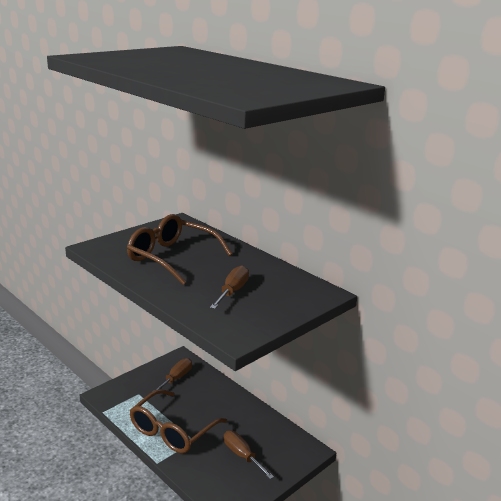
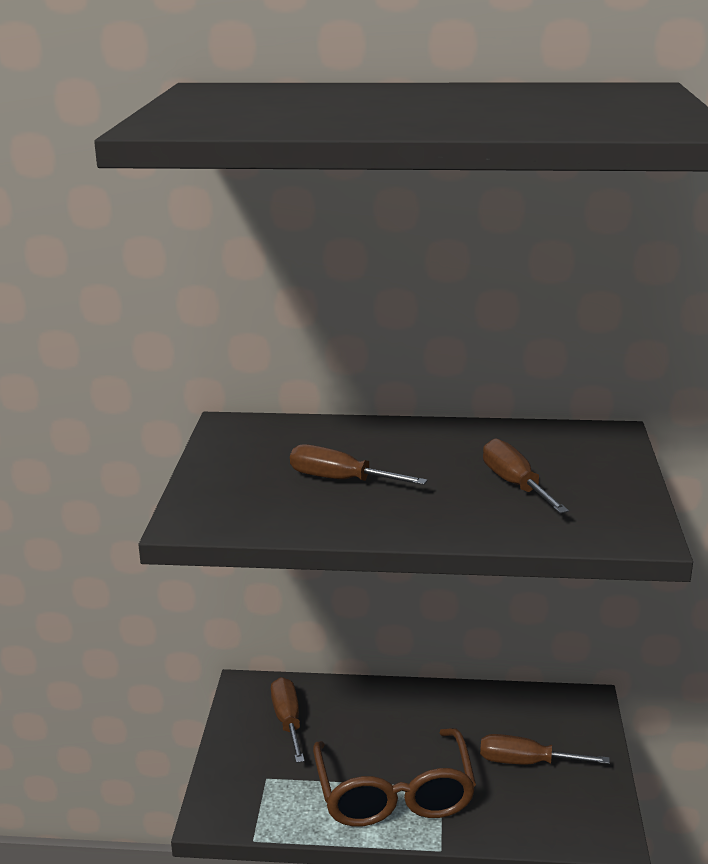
camera: 40 degrees left, 0 degrees up
brown glasses [127,214,232,285] -> brown screwdriver [290,444,428,485]

